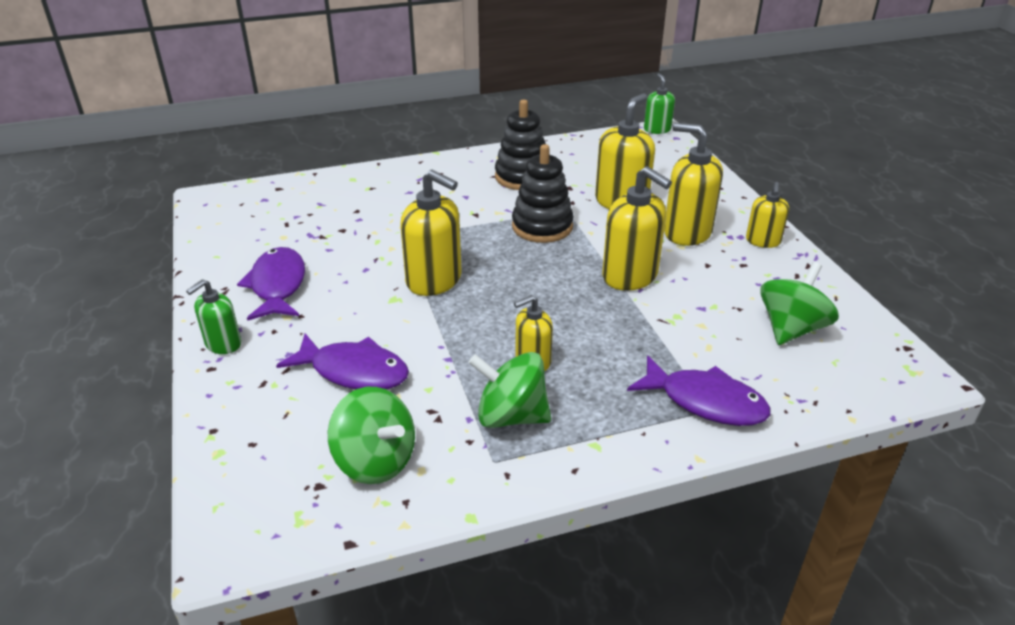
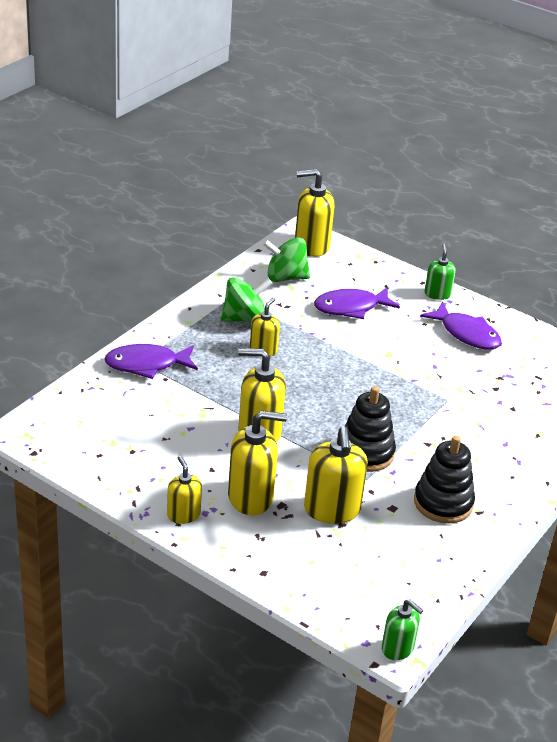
camera: 140 degrees right, 0 degrees up
yellow soap dispenser [400,170,462,296] -> yellow soap dispenser moved to [295,169,335,257]
green spinning top [760,262,839,345] -> none

